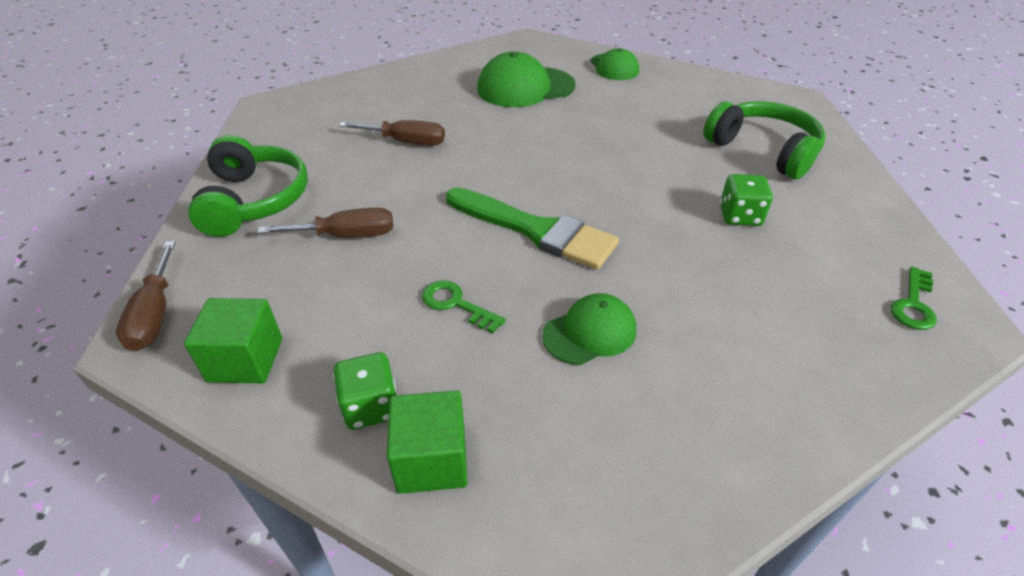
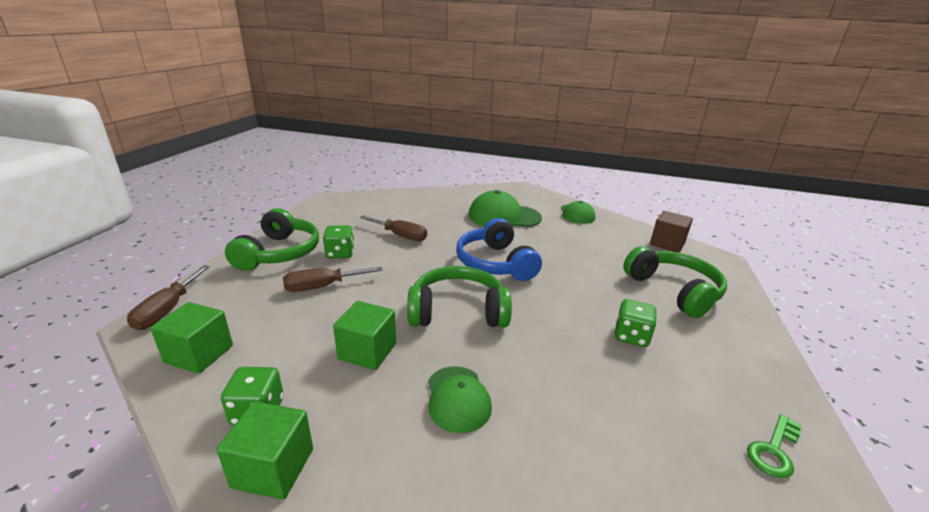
camera: 15 degrees right, 15 degrees down
brown screwdriver [258,208,393,237] -> brown screwdriver turned 150 degrees clockwise [283,267,383,292]
green key [422,280,506,333] -> green cube [333,301,396,370]
green brush [446,187,619,270] -> green headphones [407,266,512,327]
green cap [542,293,636,365] -> green cap turned 90 degrees clockwise [428,366,492,433]
none -> green dice [323,225,354,258]
none -> blue headphones [456,218,542,281]
none -> brown cube [650,211,693,253]

